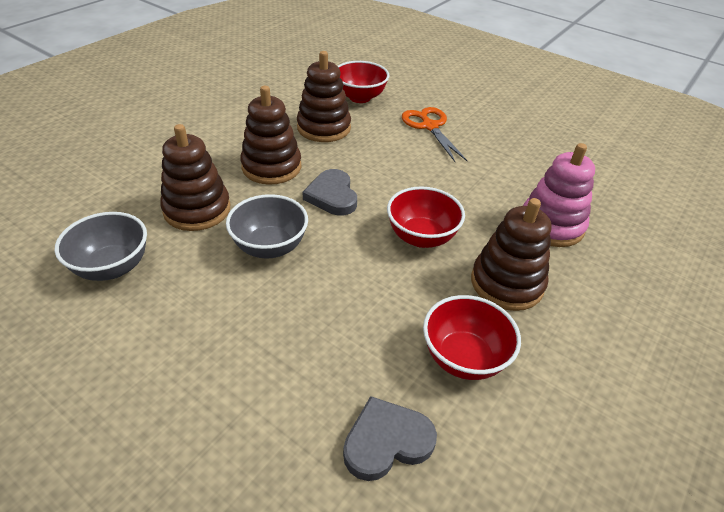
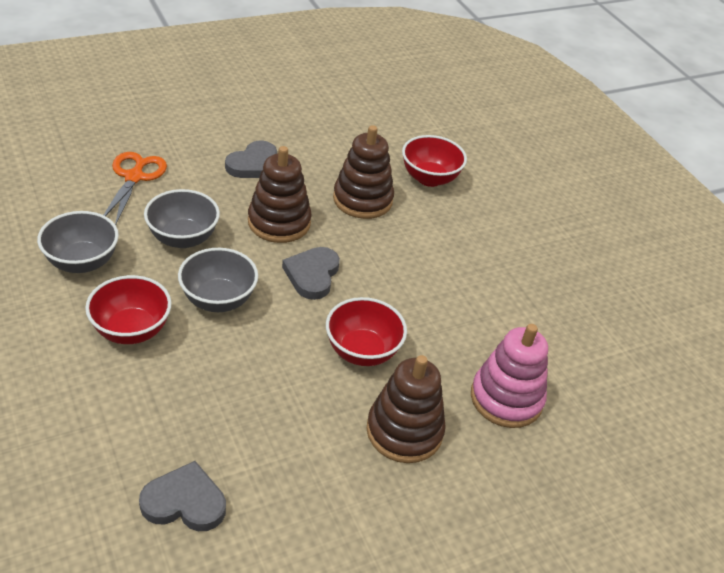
camera: 25 degrees right, 0 degrees up
brown stacking toy [160,124,230,231] -> grey bowl [144,189,220,248]
orange scissors [402,107,468,162] -> orange scissors moved to [104,152,167,225]
red bowl [423,295,521,380] -> red bowl moved to [85,275,172,344]
none -> grey heart [225,140,277,178]

